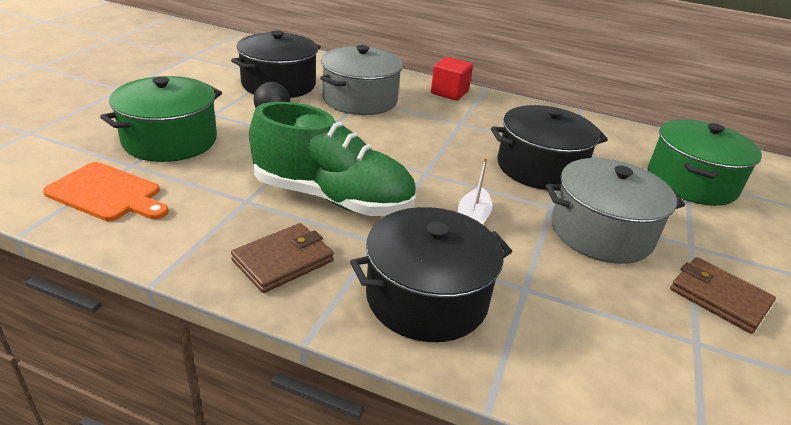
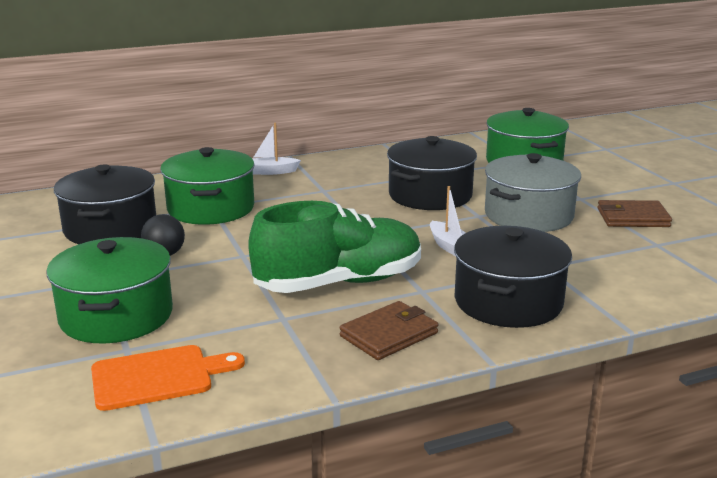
camera: 40 degrees left, 10 degrees down
brown wallet [231,223,334,293] -> brown wallet turned 45 degrees clockwise [340,301,438,360]
grey pot [320,45,403,115] -> green pot [160,147,255,225]
red cube [431,57,473,101] -> white boat [252,123,301,175]

